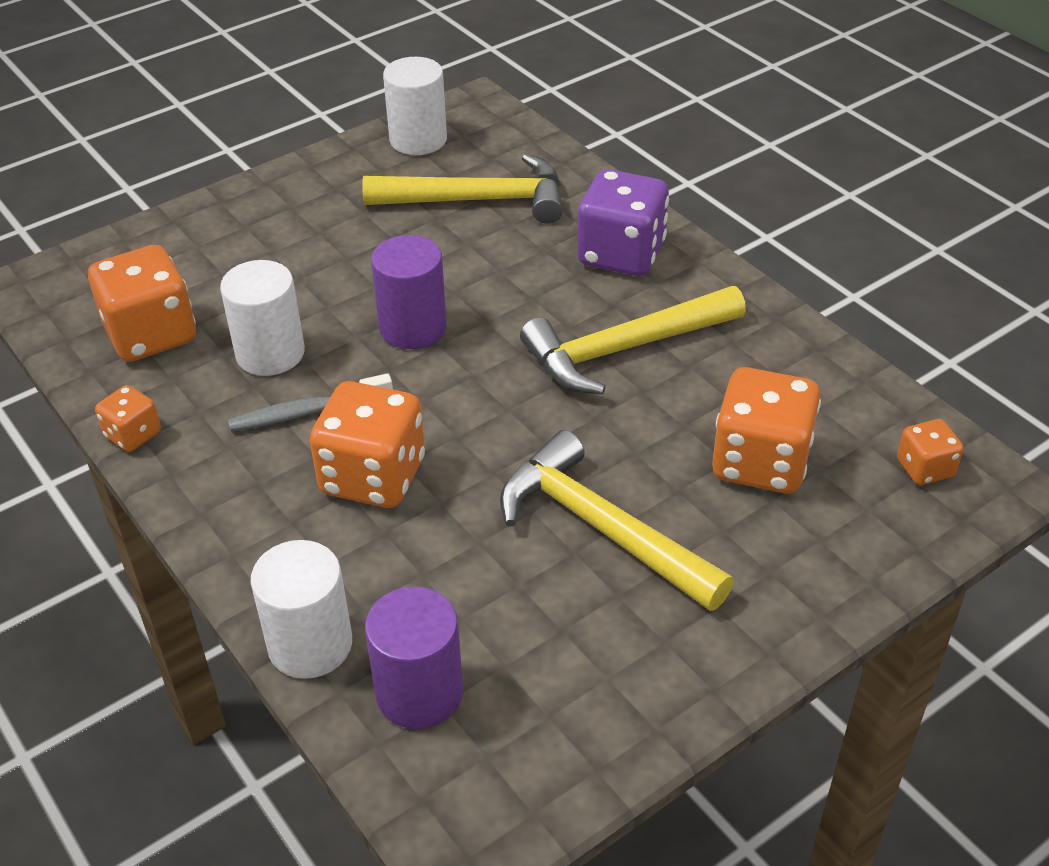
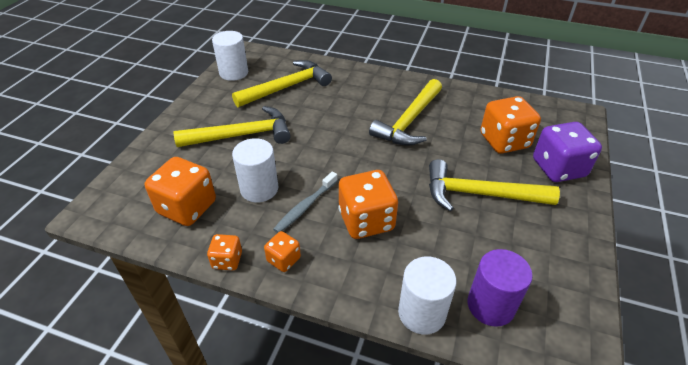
camera: 35 degrees left, 0 degrees up
purple cylinder [371,235,447,349] -> none
purple dice [577,169,669,276] -> purple dice moved to [533,122,602,182]
orange dice [897,419,964,485] -> orange dice moved to [264,231,301,272]
none -> yellow hammer [174,106,291,147]

